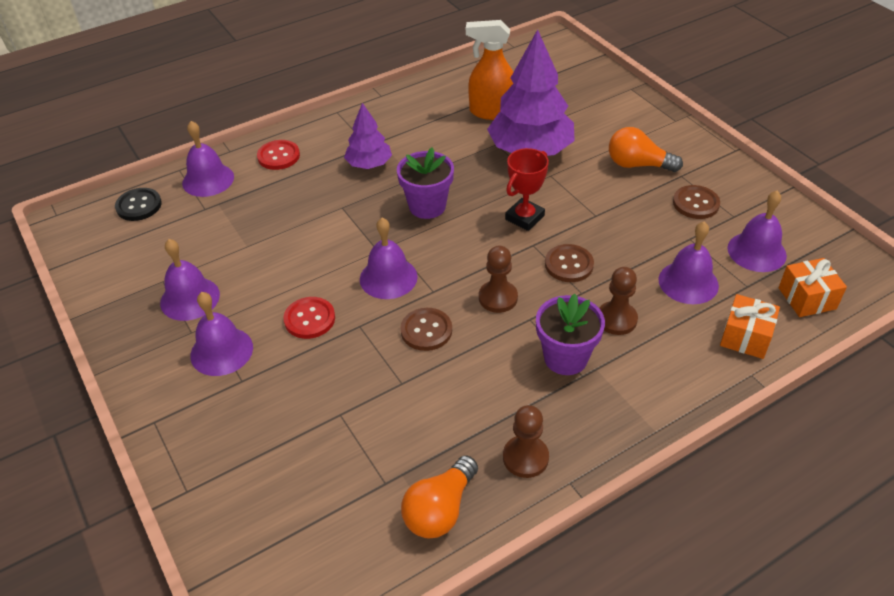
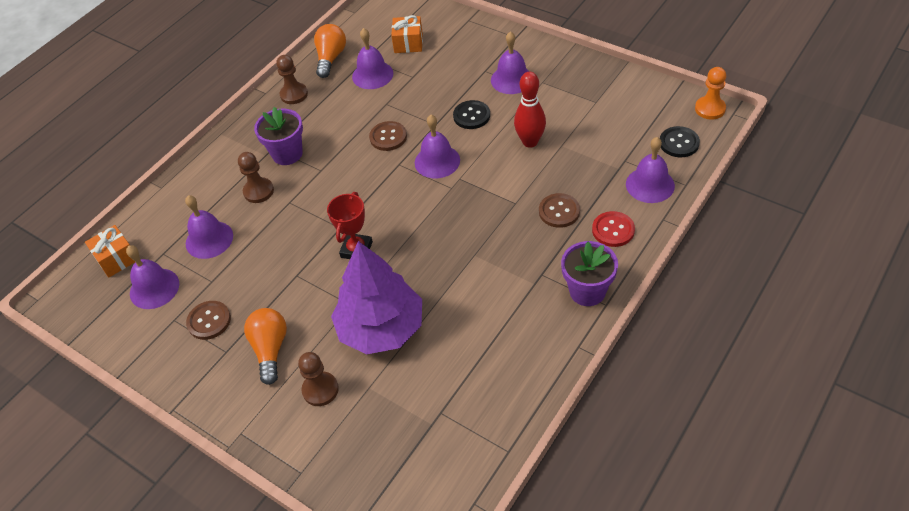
camera: 160 degrees right, 5 degrees up
purple bell [160,239,220,321] -> purple bell moved to [352,28,393,89]
red button [283,297,335,339] -> black button [453,100,490,129]
purple tree [344,103,392,169] -> none
purple flower pot [397,147,454,219] -> purple flower pot moved to [561,241,618,306]
orange spray bottle [466,20,514,120] -> none
brown pawn [479,246,518,313] -> brown pawn moved to [298,352,339,406]
brown button [545,244,594,282] -> brown button moved to [539,193,580,228]
orange light bulb [609,127,683,172] -> orange light bulb turned 90 degrees counterclockwise [244,308,287,385]
orange gift [720,294,780,359] -> orange gift moved to [391,15,423,53]
none -> red bowling pin [514,72,546,148]
none -> orange pawn [695,67,726,120]

